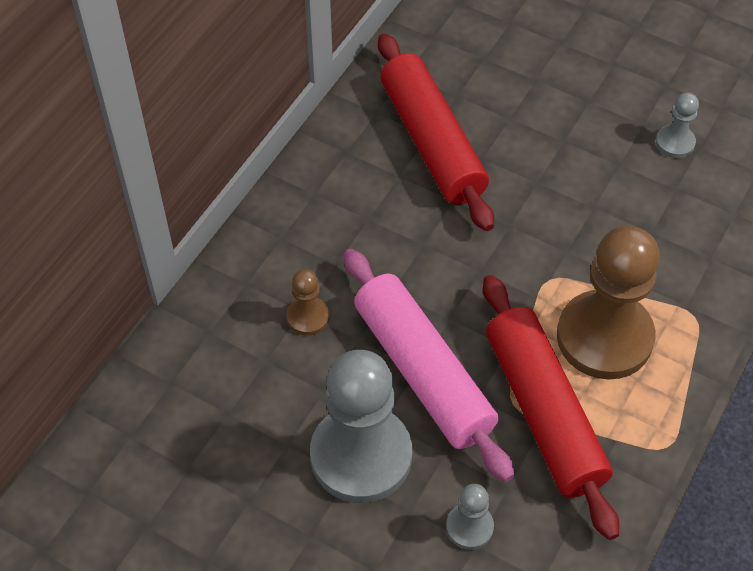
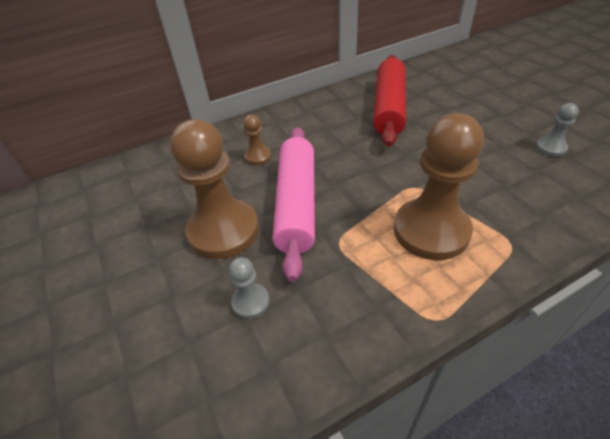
camera: 35 degrees right, 10 degrees down
grey pawn [310,350,412,503] -> brown pawn [170,119,259,259]
red rolling pin [483,275,619,540] -> none

